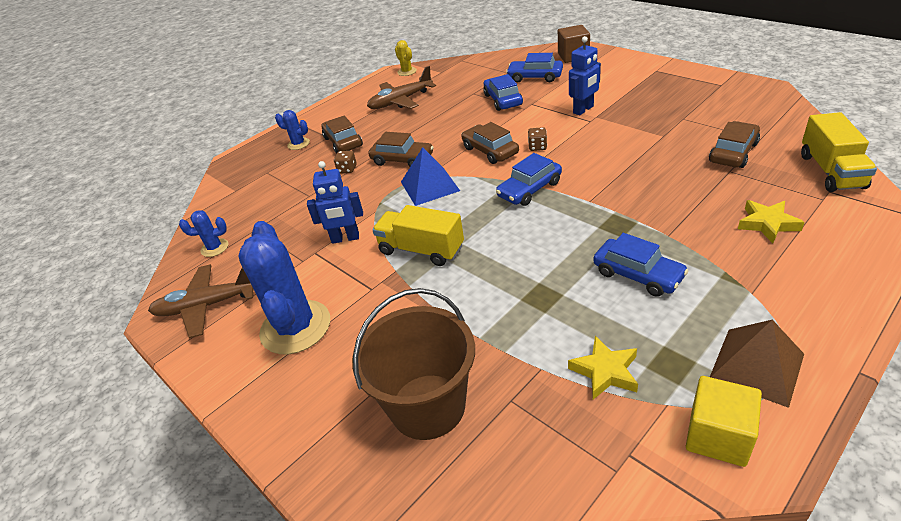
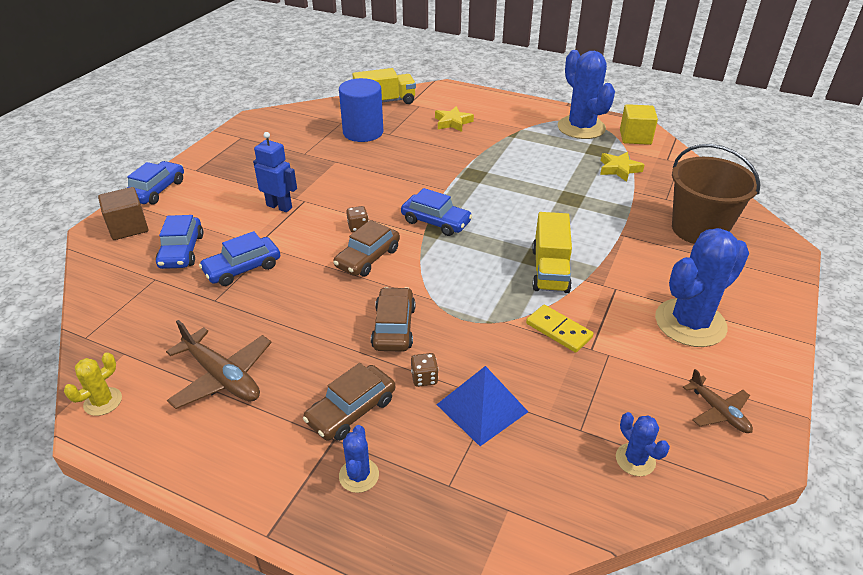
camera: 115 degrees left, 0 degrees up
brown plane [148,264,253,338] -> brown plane [683,369,753,433], size x0.61
blue robot [307,161,363,244] -> yellow domino [526,305,593,353]
blue pyramid [401,147,460,206] -> blue pyramid moved to [436,366,528,446]
blue car [593,233,688,297] -> blue car moved to [127,161,184,204]
brown car [709,121,760,168] -> blue cylinder [339,78,383,142]
brown pyramid [710,320,804,408] -> blue cactus [558,50,615,139]

